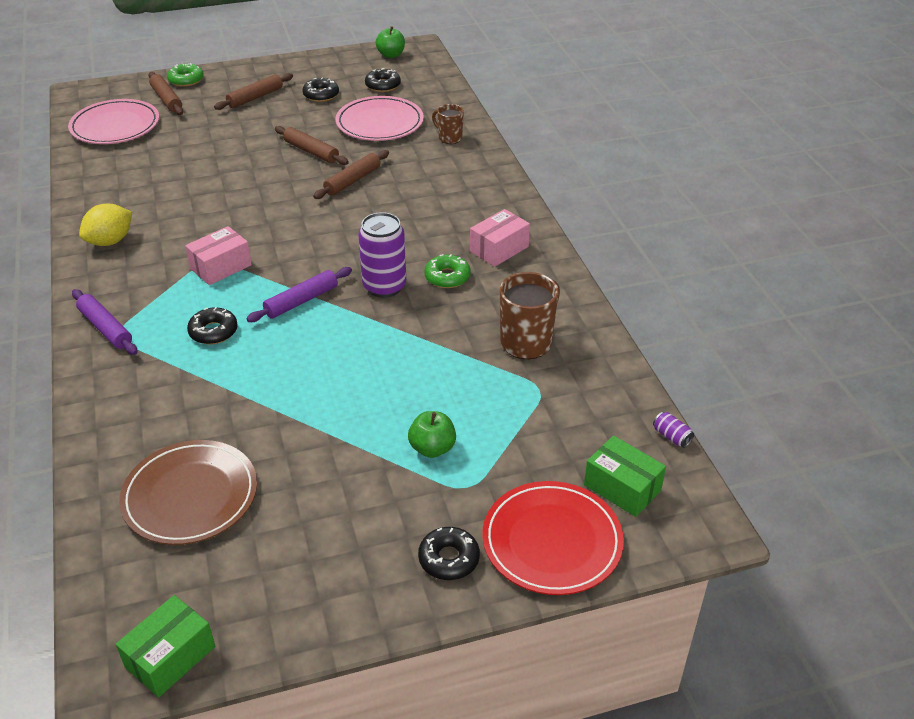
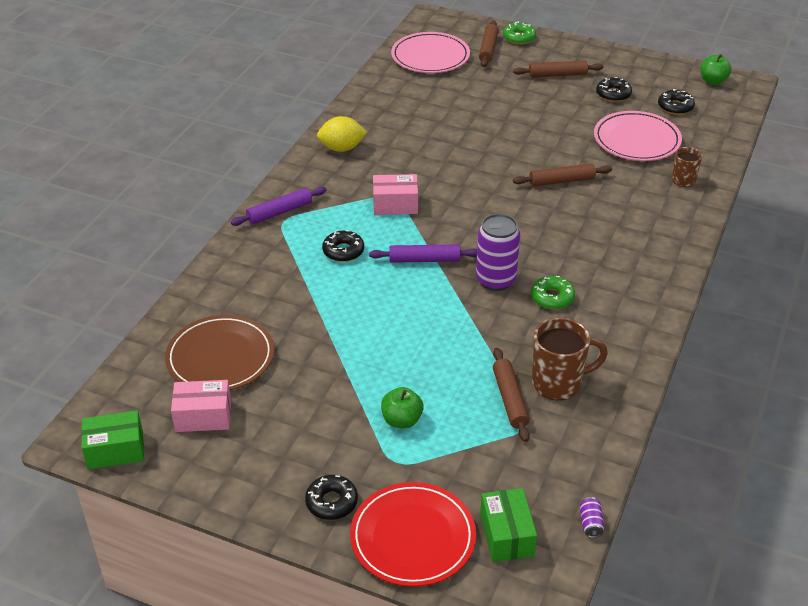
camera: 40 degrees right, 0 degrees up
purple rolling pin [72,289,138,355] -> purple rolling pin turned 60 degrees clockwise [231,187,326,226]
brown rolling pin [275,126,349,165] -> brown rolling pin moved to [493,348,530,442]
pink box [470,209,530,267] -> pink box moved to [171,380,231,432]

